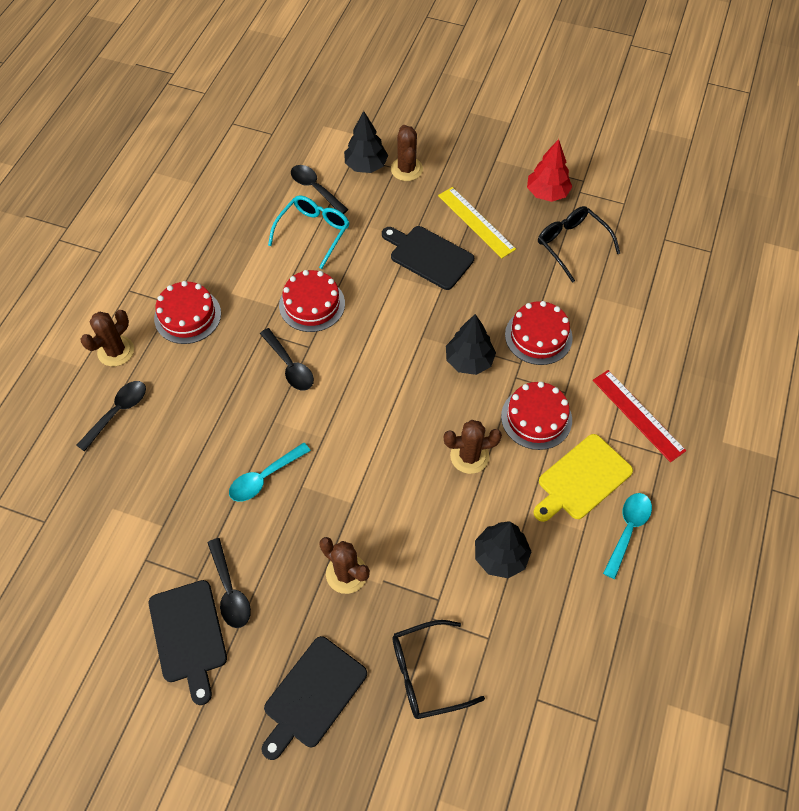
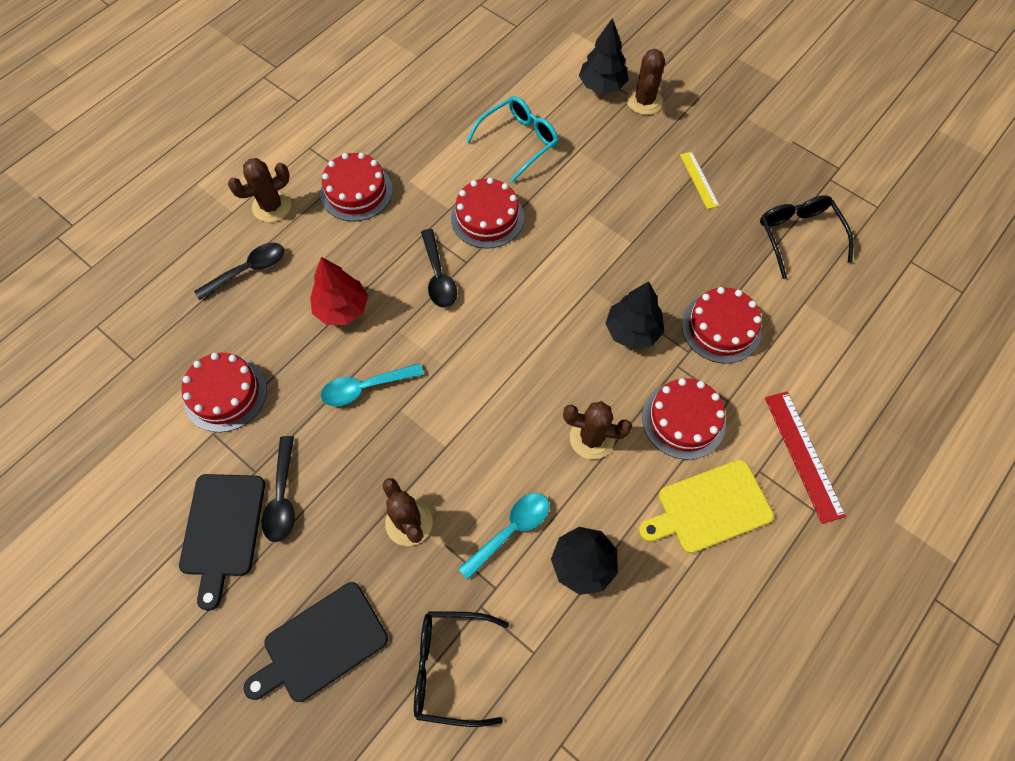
camera: 20 degrees right, 5 degrees up
black spoon [291,165,349,214] -> none
black cutting board [382,226,474,290] -> none
yellow ruler [438,187,516,258] -> yellow ruler [680,152,720,209], size x0.61
red tree [527,139,572,202] -> red tree moved to [310,257,368,325]
turquoise spoon [603,493,652,579] -> turquoise spoon moved to [458,493,550,579]
none -> red cake [181,353,267,432]

